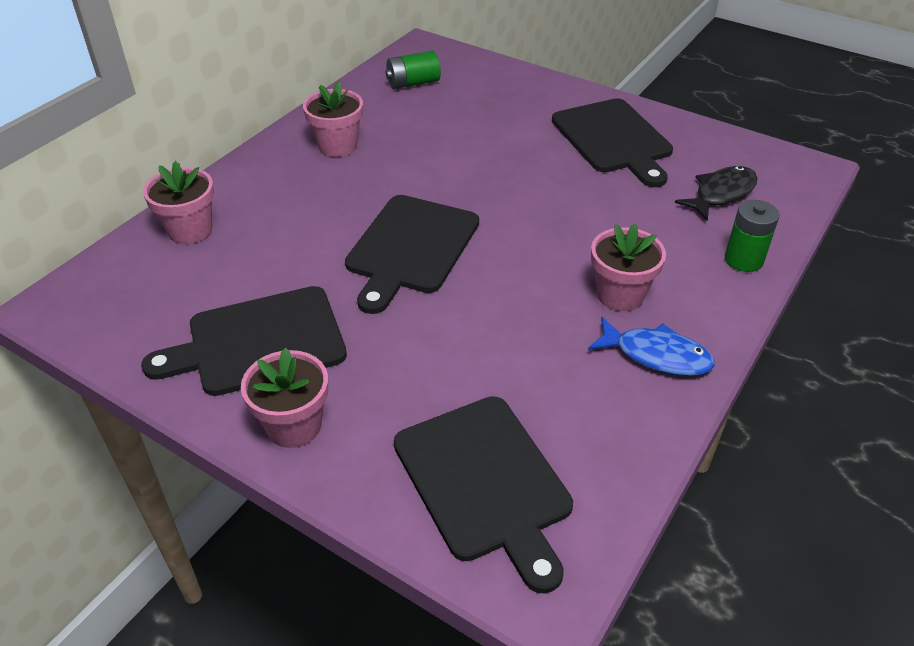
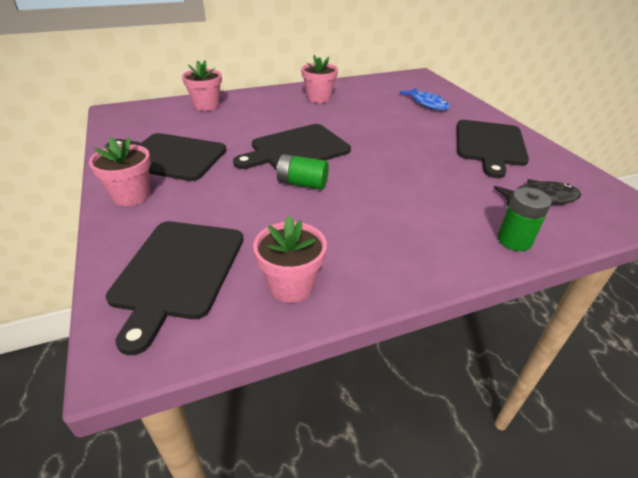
camera: 35 degrees right, 5 degrees down
green battery [386,51,441,89] -> green battery moved to [276,154,329,190]
blue fish [588,317,715,376] -> blue fish moved to [399,88,450,110]
pink flower pot [591,224,666,311] -> pink flower pot moved to [253,216,327,303]

